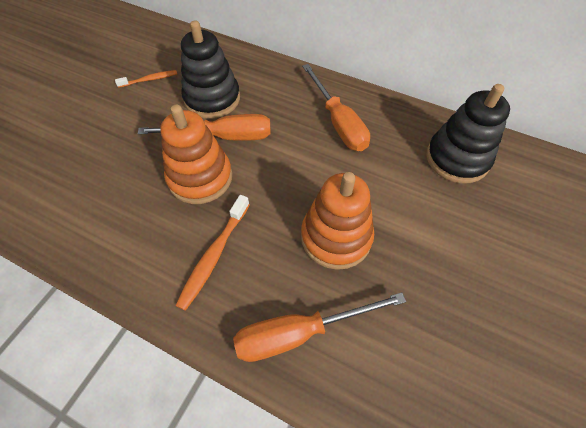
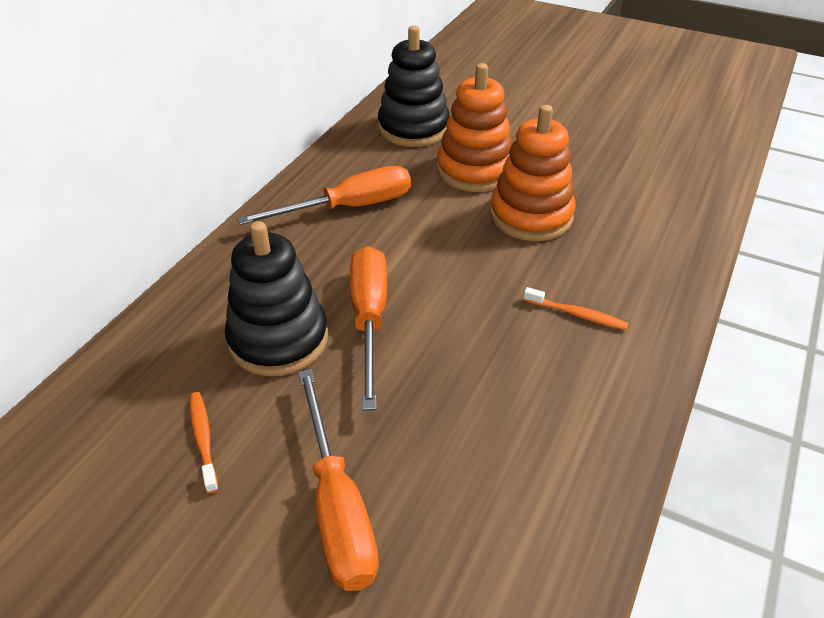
camera: 90 degrees left, 15 degrees down
orange stacking toy [160,105,232,204] -> orange stacking toy moved to [437,63,512,192]
orange toothbrush [175,195,250,311] -> orange toothbrush [524,287,628,330], size x0.63
orange screwdriver [233,292,406,362] -> orange screwdriver moved to [298,369,379,591]

